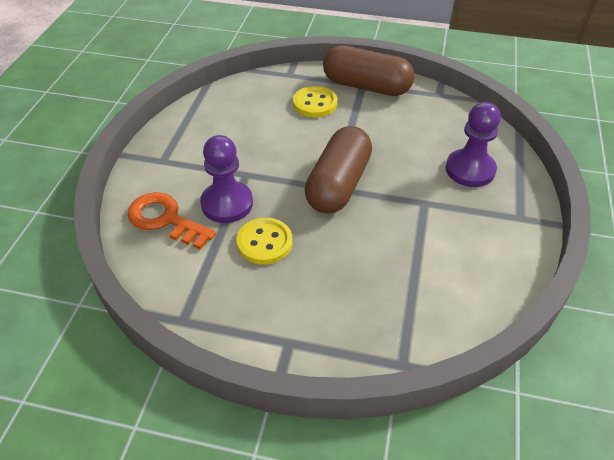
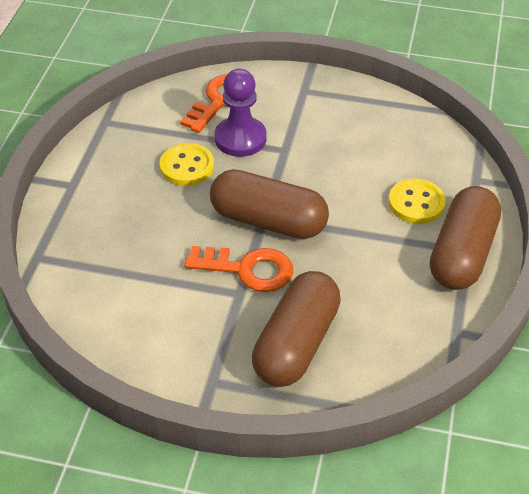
camera: 90 degrees right, 0 degrees up
purple pawn [446,102,501,187] -> brown capsule [252,271,341,387]
none -> orange key [184,246,293,292]

